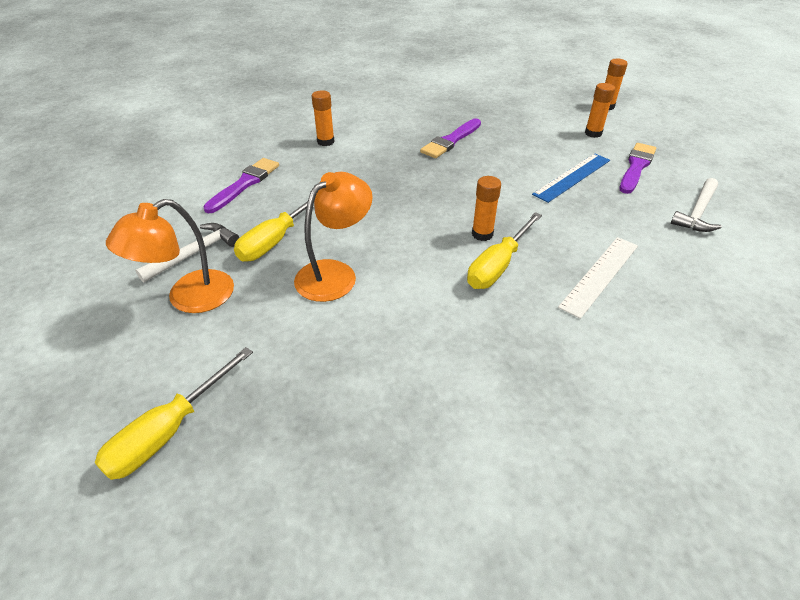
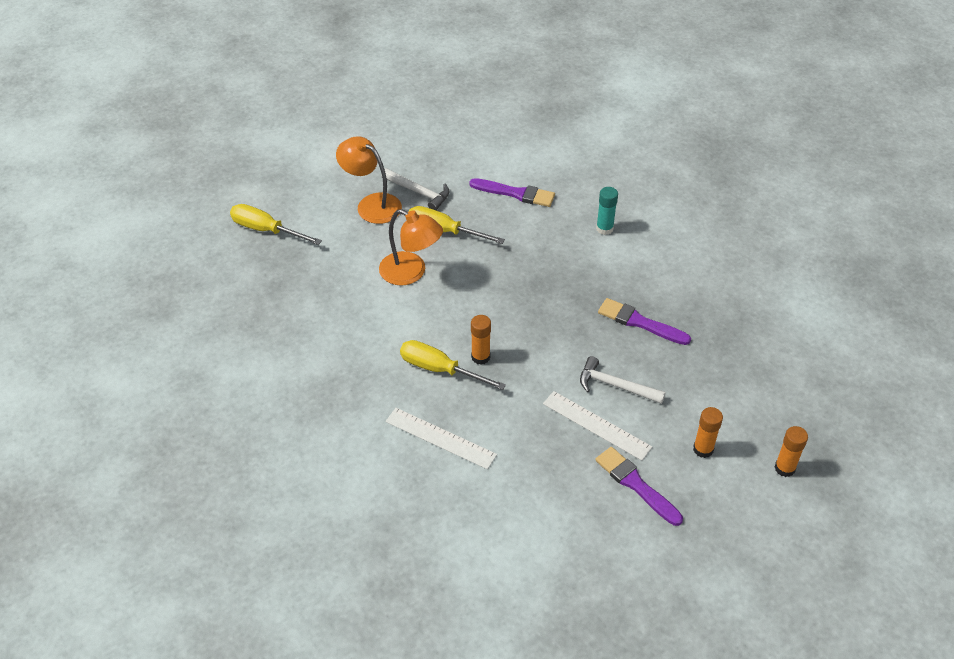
camera: 80 degrees right, 5 degrees up
orange glue stick [312,90,335,146] -> turquoise glue stick [596,187,618,235]
blue ruler [532,153,610,203] -> white ruler [543,391,652,461]
purple brush [620,143,656,194] -> purple brush turned 150 degrees counterclockwise [595,447,683,526]
white hammer [671,178,722,232] -> white hammer moved to [580,356,666,404]

